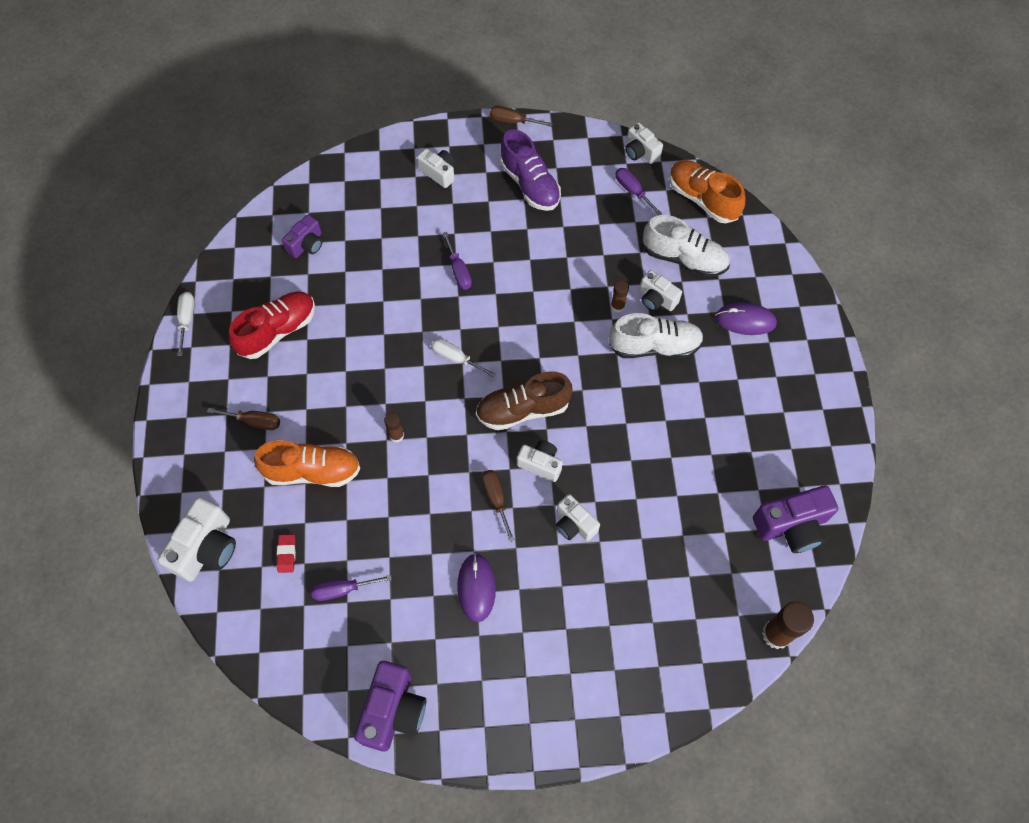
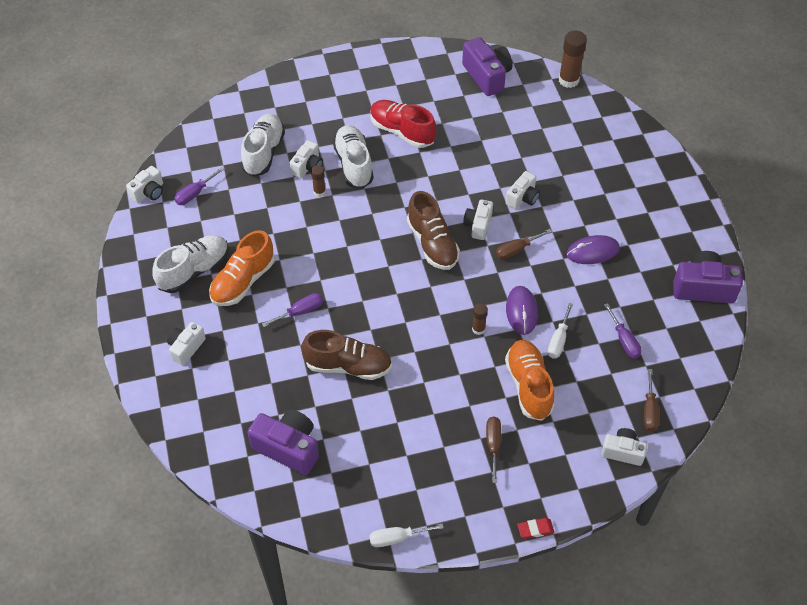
camera: 100 degrees left, 10 degrees down
white camera [158,497,236,581] -> white camera [601,428,647,466], size x0.61
red shoe [229,291,315,359] -> red shoe moved to [370,100,436,148]
red eraser [277,534,296,573] -> red eraser moved to [517,518,554,539]
purple camera [282,215,322,258] -> purple camera [247,409,319,475], size x1.63
white screwdriver [431,338,496,377] -> white screwdriver moved to [548,303,573,358]
brown screwdriver [490,106,553,127] -> brown screwdriver moved to [644,369,659,432]
purple shoe [500,129,561,211] -> white shoe [152,235,229,293]
orange shoe [669,160,745,223] -> orange shoe moved to [209,230,275,306]
purple mouse [715,303,777,335] -> purple mouse moved to [506,286,538,335]
none -> brown shoe [301,330,392,380]

